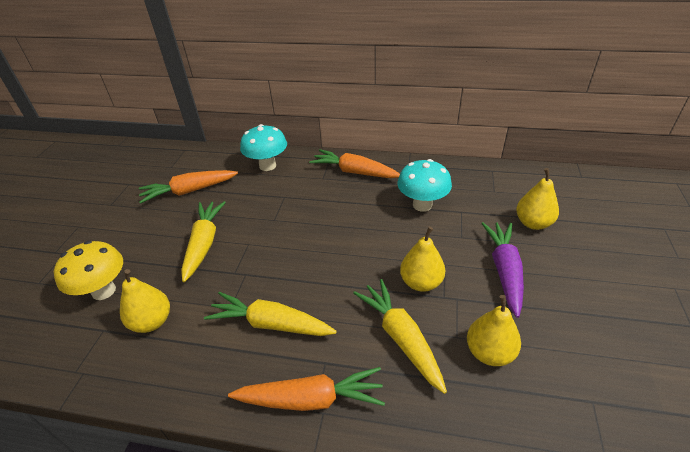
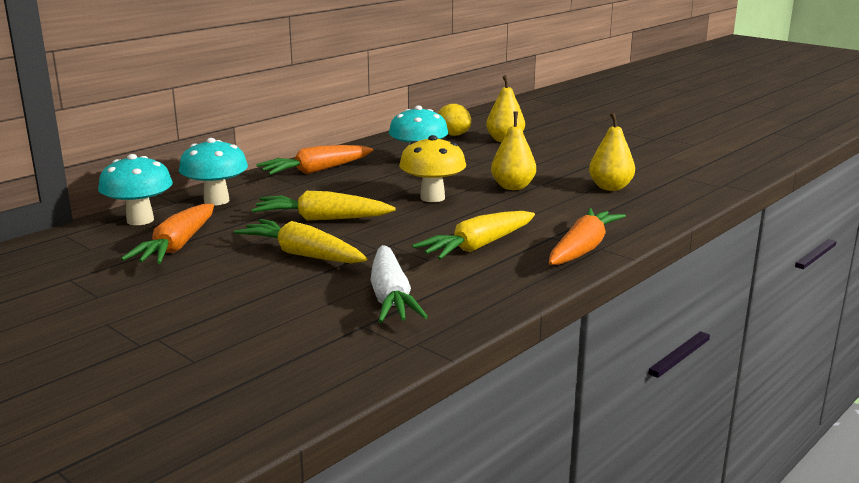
camera: 60 degrees left, 20 degrees down
yellow mushroom [54,241,123,300] -> yellow mushroom moved to [399,135,466,202]
yellow pear [120,269,170,333] -> white carrot [370,245,428,323]
yellow carrot [353,279,447,394] -> yellow carrot moved to [252,191,396,221]
purple carrot [481,222,524,318] -> none
none -> turquoise mushroom [98,154,173,225]
none -> yellow lemon [438,104,471,136]

